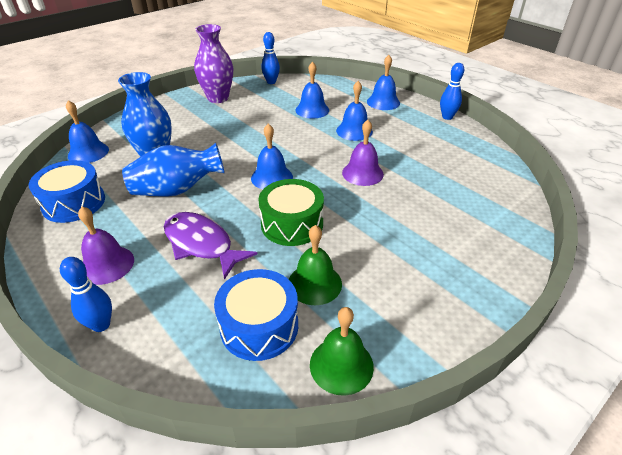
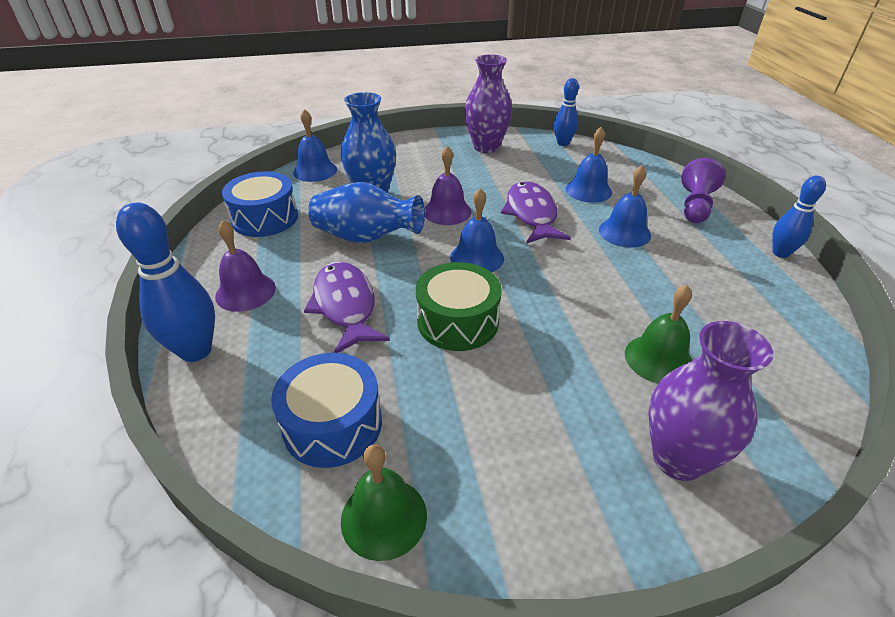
camera: 30 degrees right, 0 degrees up
blue bowling pin [60,257,112,332] -> blue bowling pin [116,203,215,362], size x1.61
green bell [289,225,342,305] -> green bell moved to [625,285,692,384]
purple bell [342,120,384,186] -> purple bell moved to [425,146,471,225]
blue bell [367,55,400,110] -> purple pawn [681,158,725,223]
none -> purple fish [501,181,571,244]
none -> purple vase [648,321,773,481]

